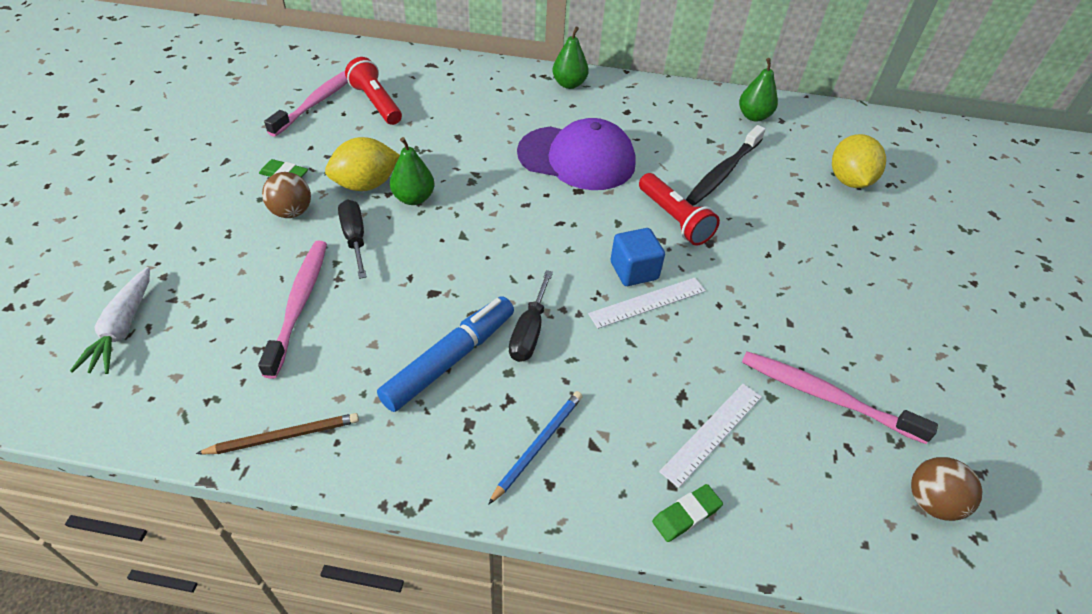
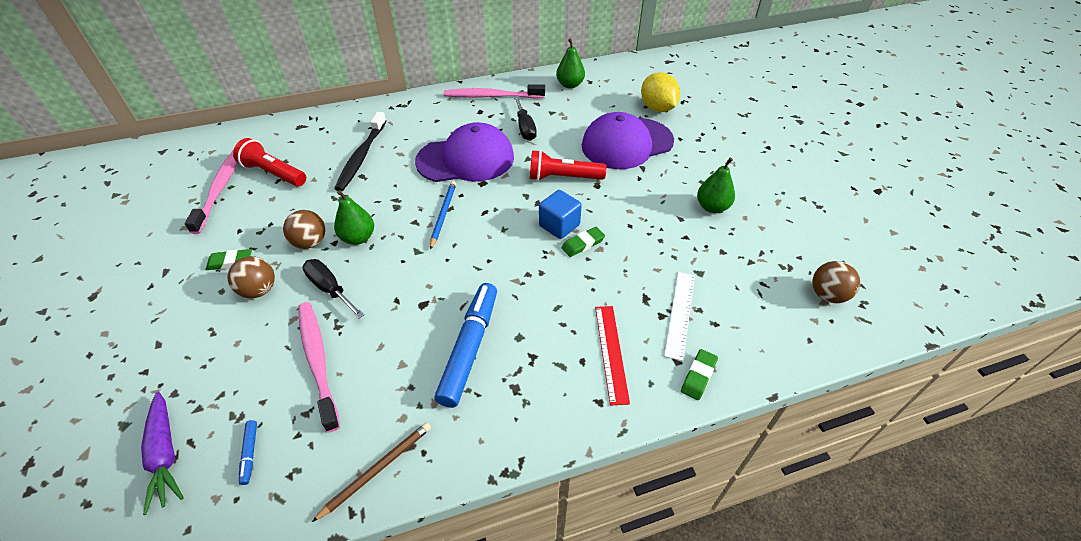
camera: 25 degrees left, 0 degrees up
white carrot [70,267,150,374] -> purple carrot [141,391,184,515]
yellow lemon [325,137,400,191] -> brown ball [283,210,325,249]
blue pencil [488,391,583,505] -> blue pencil moved to [430,181,456,249]
black screwdriver [509,270,553,362] -> black screwdriver moved to [514,96,537,141]
green pear [552,26,589,89] -> green pear moved to [697,158,735,213]
white ruler [588,278,706,329] -> green eraser [562,227,605,257]
red flashlight [639,173,720,245] -> red flashlight turned 150 degrees clockwise [530,150,607,181]
black toothbrush [686,125,766,206] -> black toothbrush moved to [334,112,387,191]
pink toothbrush [742,351,938,444] -> pink toothbrush moved to [444,84,545,98]
none -> blue marker [239,420,257,485]
none -> purple cap [582,112,674,169]
none -> red ruler [595,306,630,406]

